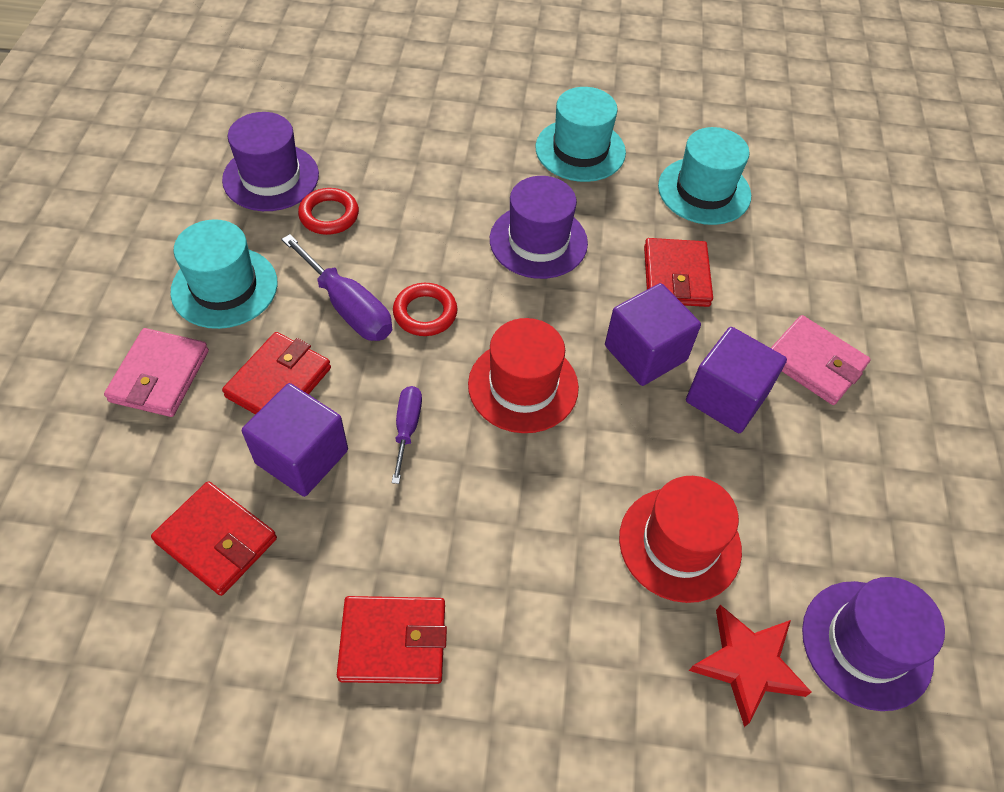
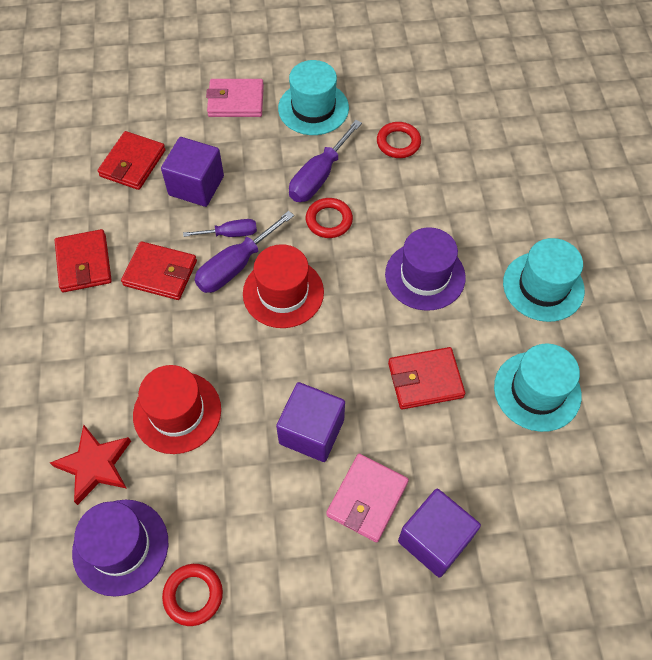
camera: 80 degrees right, 5 degrees up
purple hat [222,112,319,211] -> none
red wallet [222,332,331,415] -> red wallet moved to [121,241,197,300]
purple cube [605,283,701,386] -> purple cube moved to [398,489,481,577]
none -> red ring [162,564,223,626]
none -> purple screwdriver [194,211,294,293]

